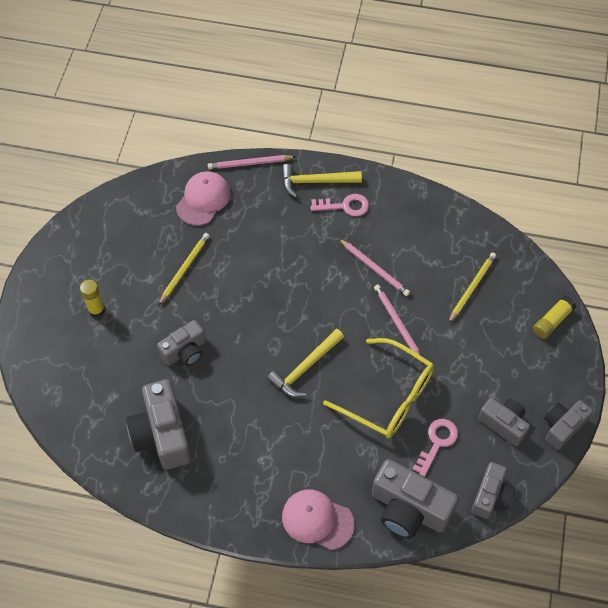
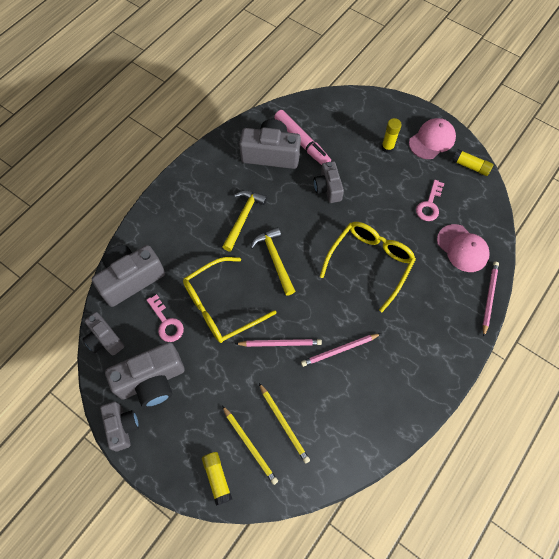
camera: 115 degrees right, 5 degrees up
yellow pencil [158,233,210,306] -> yellow pencil moved to [222,406,278,485]
yellow hammer [281,164,362,197] -> yellow hammer moved to [222,191,267,251]
pink cap [282,489,354,550] -> pink cap moved to [409,118,456,159]
pink key [311,194,369,216] -> pink key moved to [416,180,444,221]
grey camera [478,398,530,446] -> grey camera [105,342,185,408], size x1.61
none -> pink marker [274,110,331,165]
none -> yellow glasses [320,222,416,312]
none -> yellow glue stick [452,149,493,176]

